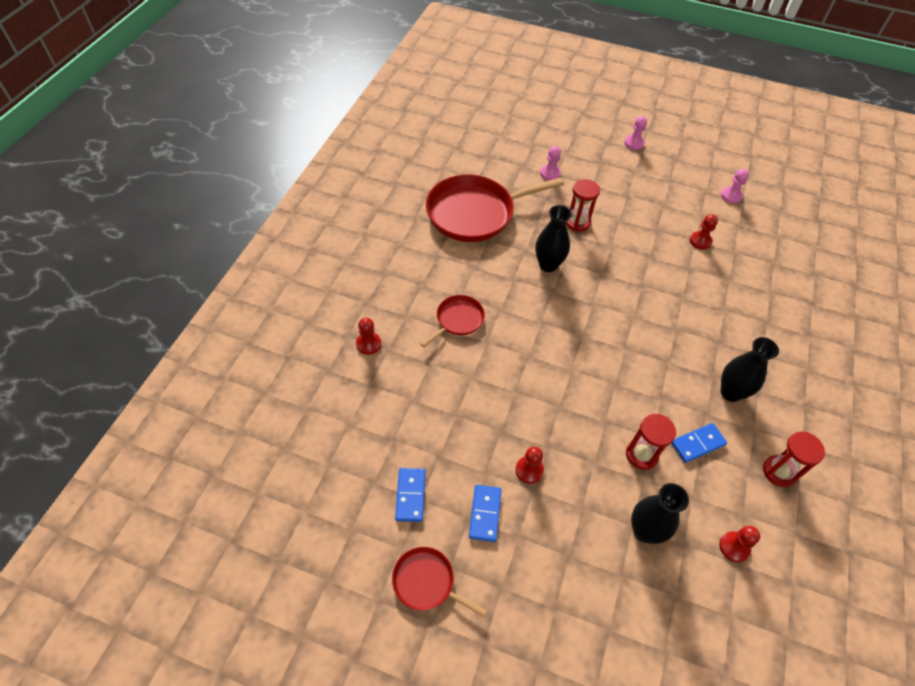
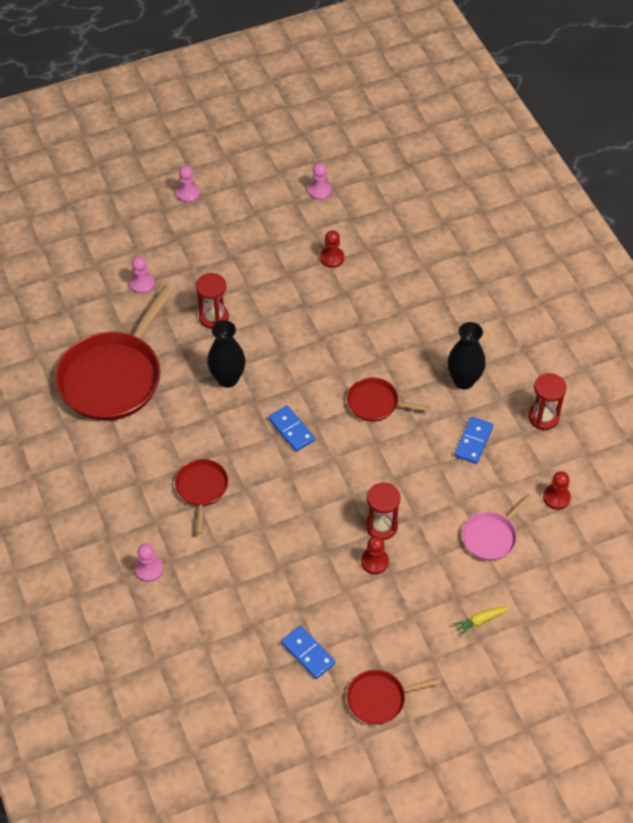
camera: 40 degrees left, 0 degrees up
red pawn [356,318,381,355] -> pink pawn [135,544,163,582]
blue domino [469,485,502,542] -> blue domino moved to [268,405,315,452]
red hourglass [626,414,676,470] -> red hourglass moved to [365,482,401,540]
black vase [631,483,689,544] -> pink pan [462,494,533,561]
none -> red pan [347,377,431,421]
none -> yellow carrot [453,606,510,636]

